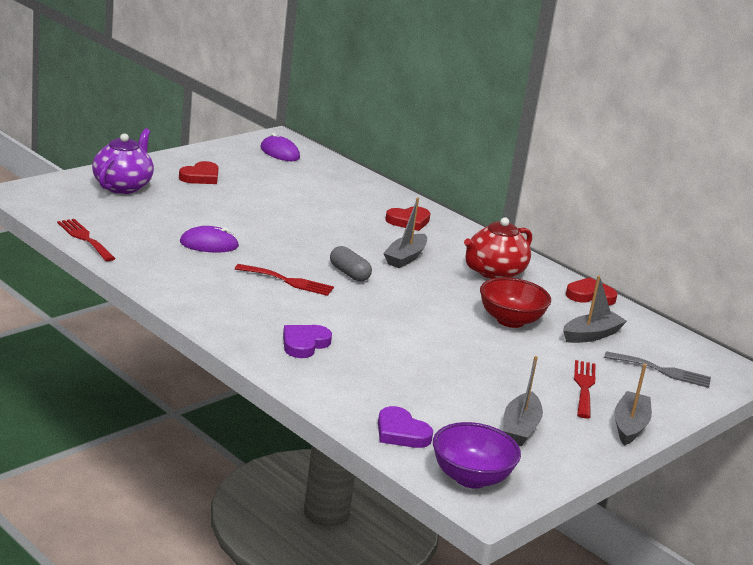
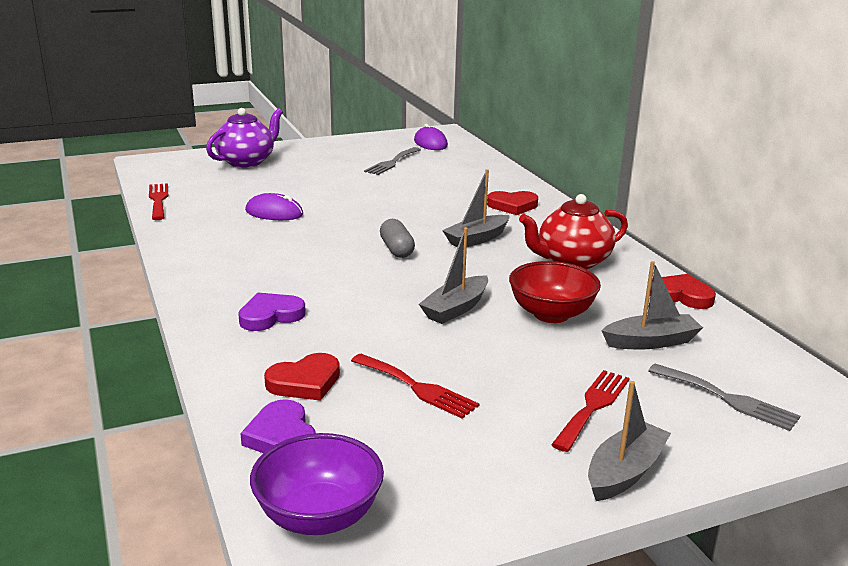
camera: 25 degrees right, 0 degrees up
red heart [179,161,219,184] -> red heart moved to [264,353,340,401]
red fork [235,264,334,296] -> red fork moved to [351,354,479,419]
grey boat [503,356,543,446] -> grey boat moved to [419,227,488,324]
none -> grey fork [364,147,421,175]

